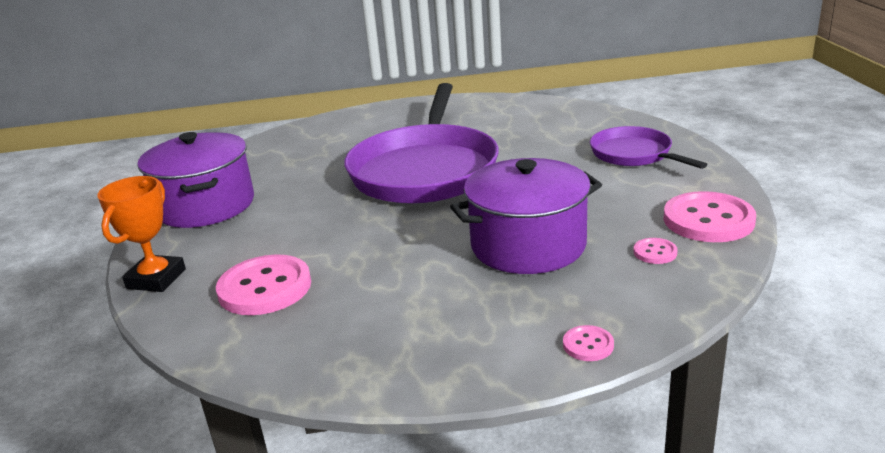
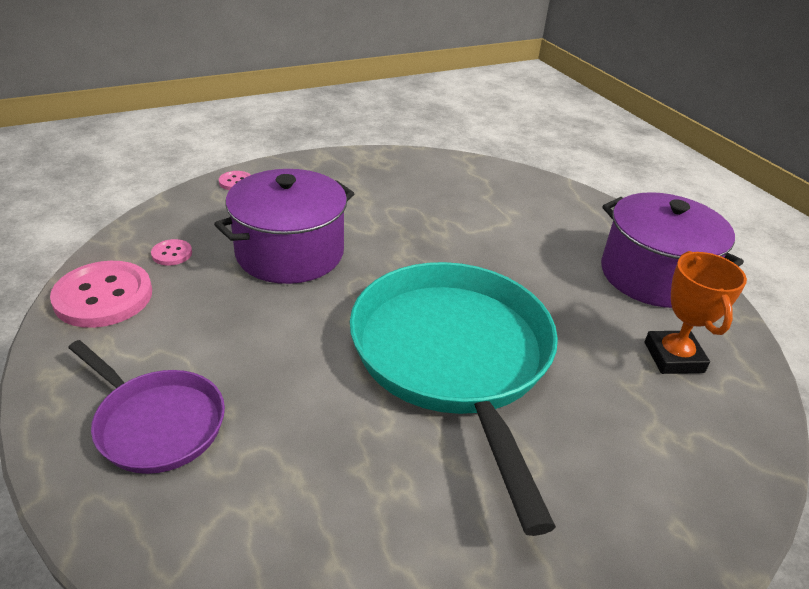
camera: 155 degrees right, 10 degrees up
orange trophy [97,176,186,292] -> orange trophy moved to [645,251,747,374]
pink button [216,254,311,315] -> none
purple pan [344,83,499,204] -> turquoise pan [350,262,558,536]

